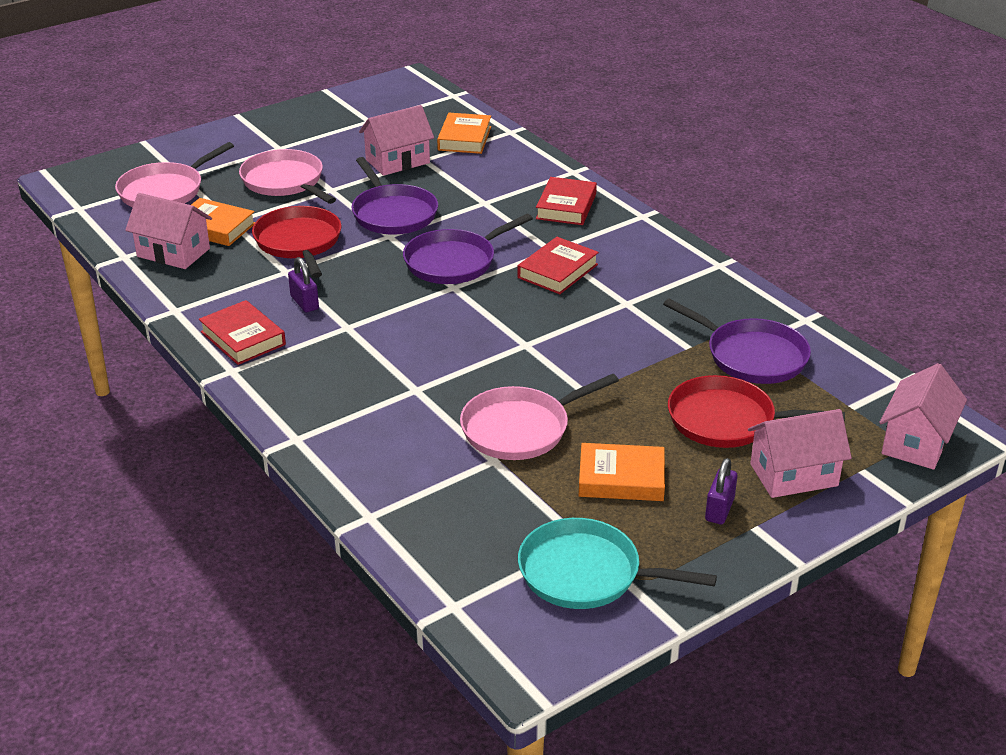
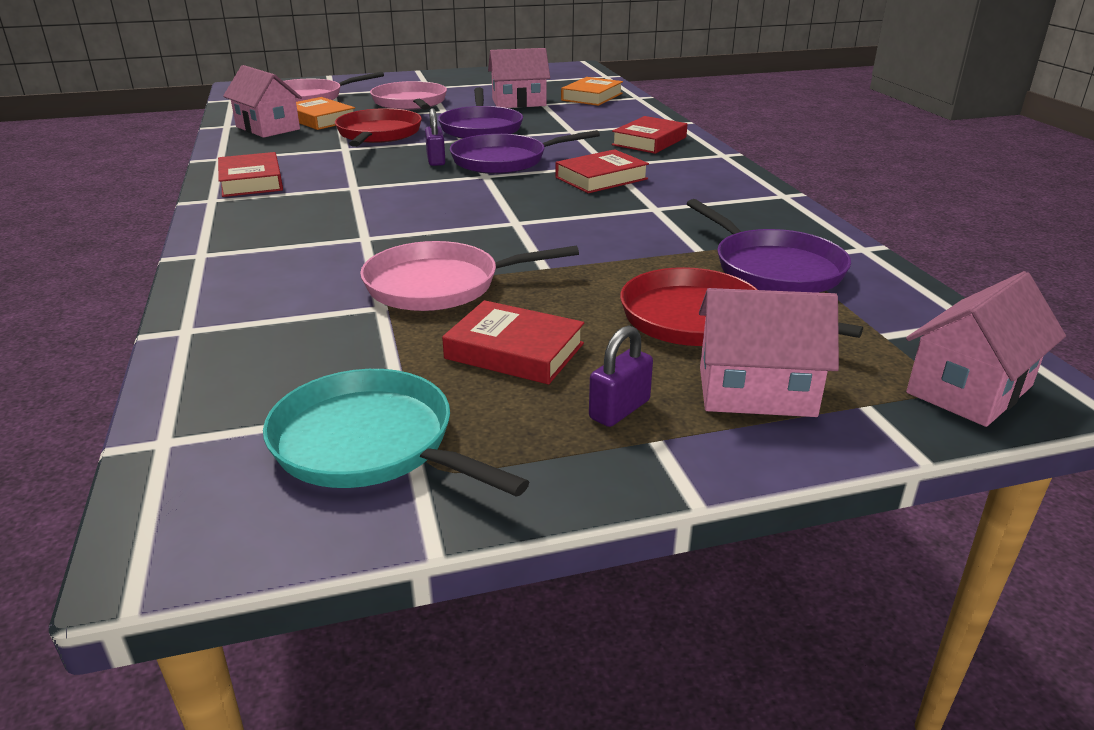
camera: 20 degrees right, 5 degrees down
purple padlock [288,257,319,312] -> purple padlock moved to [425,108,446,166]
orange book [579,443,665,501] -> red book [442,300,584,385]

